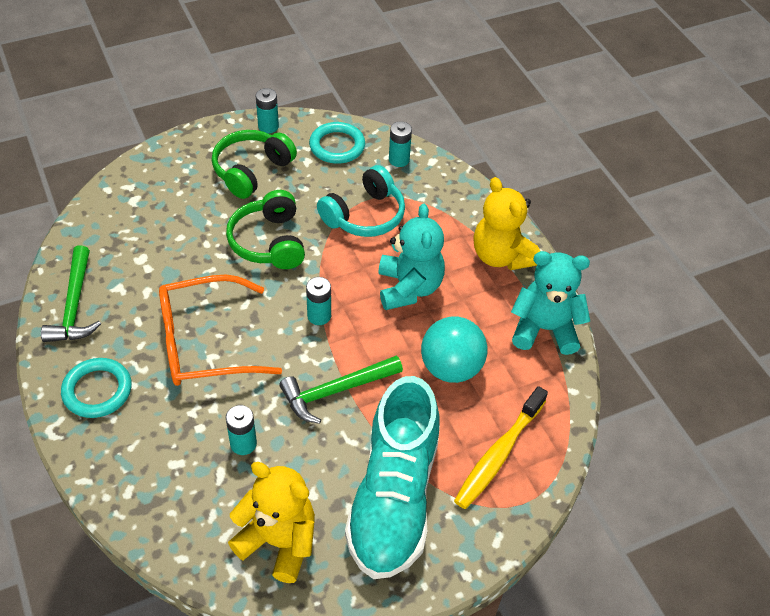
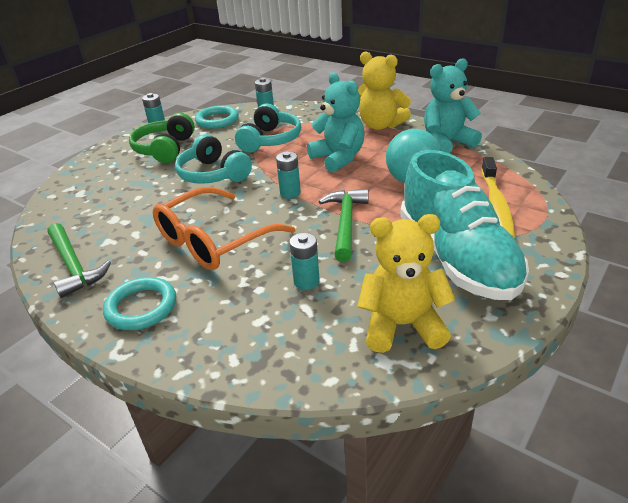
camera: 25 degrees left, 15 degrees down
green headphones [226,190,305,269] -> turquoise headphones [175,134,252,184]
green hammer [279,356,403,424] -> green hammer turned 150 degrees clockwise [319,189,368,262]

